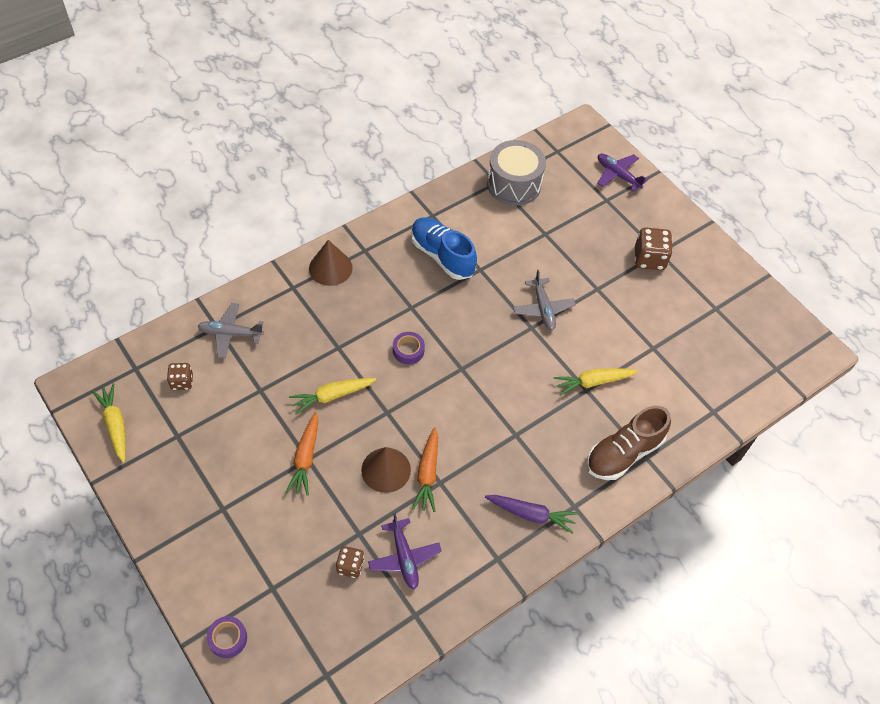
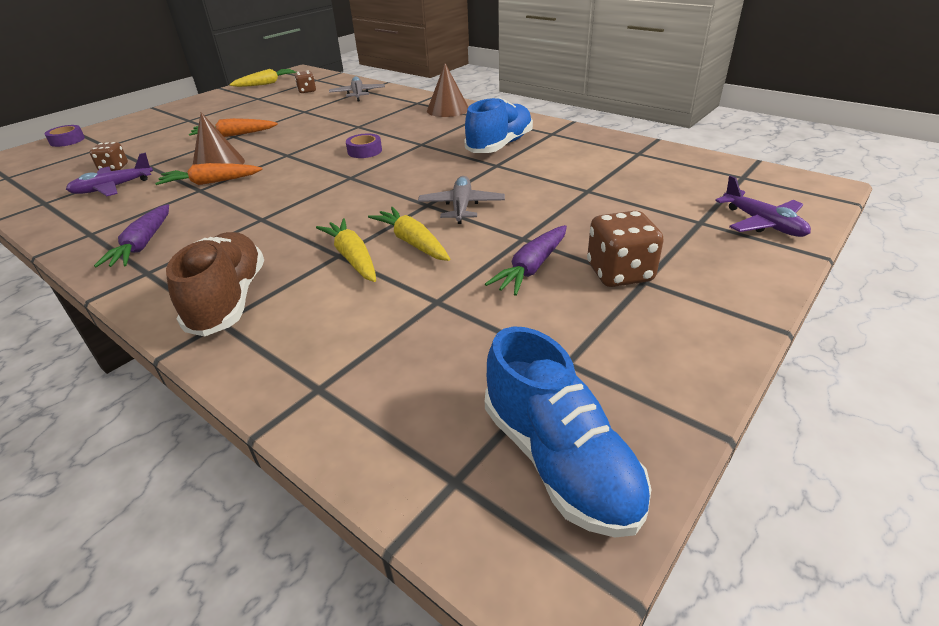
camera: 80 degrees right, 20 degrees down
yellow carrot [289,378,376,415] -> yellow carrot moved to [368,207,450,261]
grey drum [487,140,546,206] -> none
grey plane [513,270,576,330] -> grey plane turned 120 degrees clockwise [418,176,505,224]
brown shoe [586,406,671,480] -> brown shoe turned 45 degrees clockwise [166,232,264,336]
purple plane [597,154,648,192] -> purple plane turned 120 degrees clockwise [715,176,811,237]
none -> purple carrot [485,225,567,296]
none -> blue shoe [485,326,651,538]

